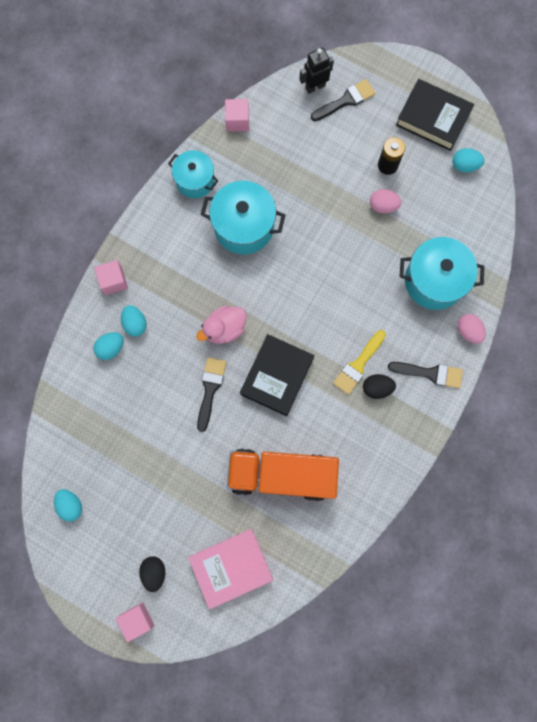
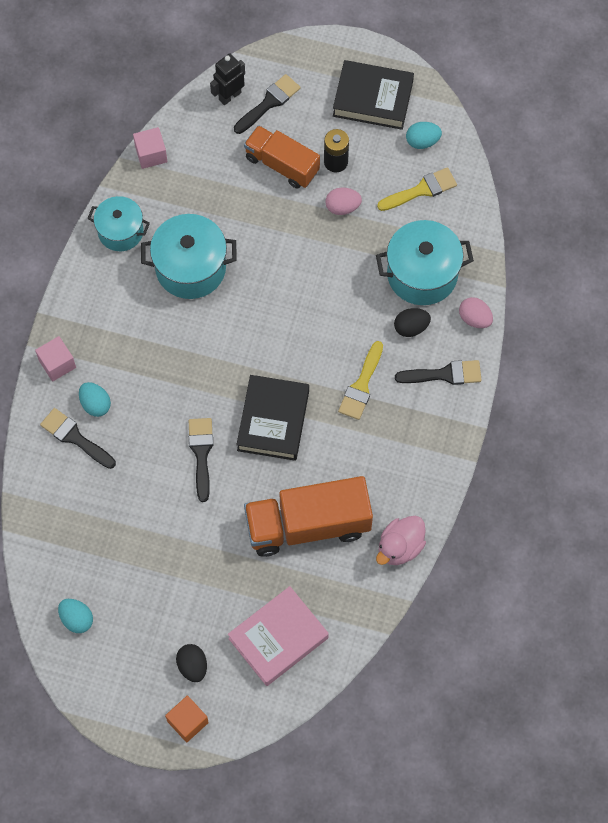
camera: 15 degrees left, 10 degrees down
turquoise egg [93,332,124,360] -> black brush [40,408,116,469]
pink cube [116,602,154,642] -> orange cube [165,696,209,743]
pink duck [196,306,247,344] -> pink duck moved to [376,515,426,565]
black egg [363,374,396,399] -> black egg moved to [394,308,431,337]
none -> orange truck [244,125,320,189]
none -> yellow brush [377,167,457,211]

